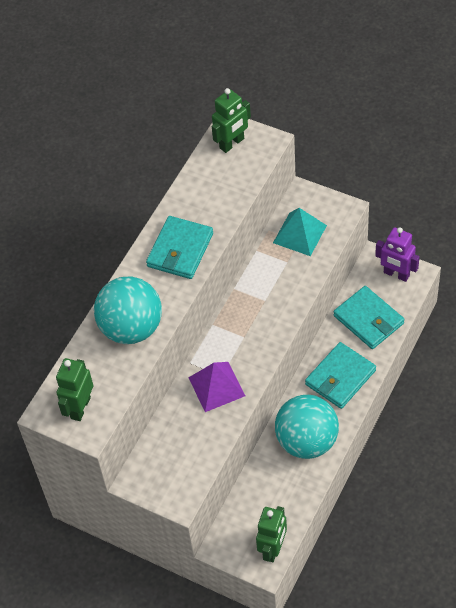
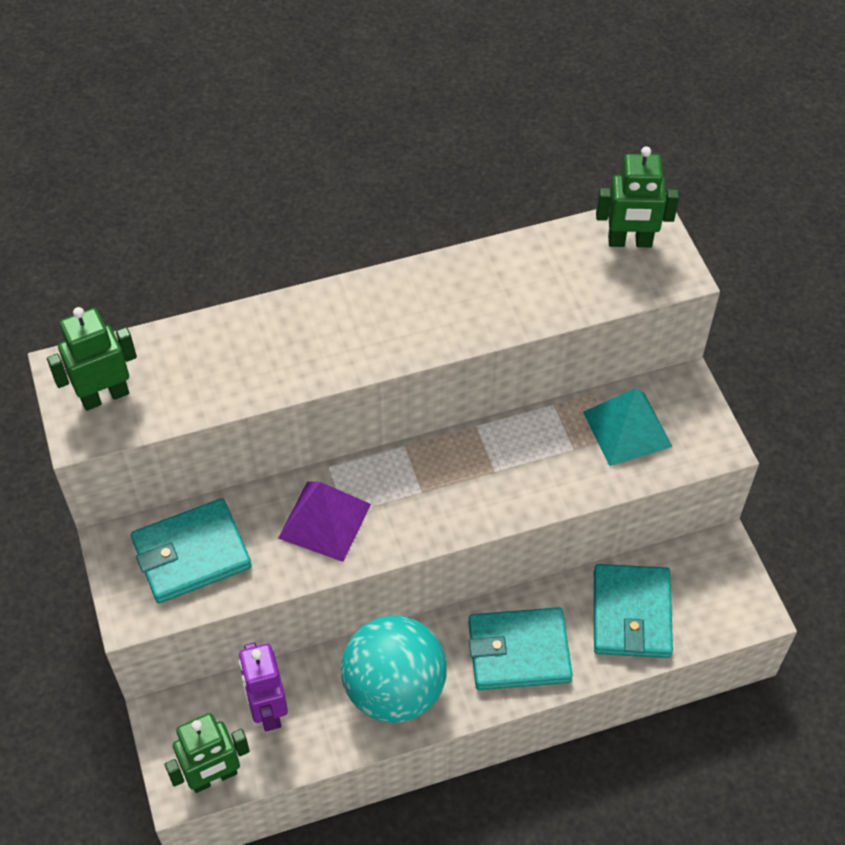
camera: 40 degrees right, 0 degrees up
turquoise ball [94,276,162,344] -> none
turquoise wallet [146,216,213,279] -> turquoise wallet moved to [131,498,252,603]
purple robot [375,227,420,282] -> purple robot moved to [239,642,288,731]

